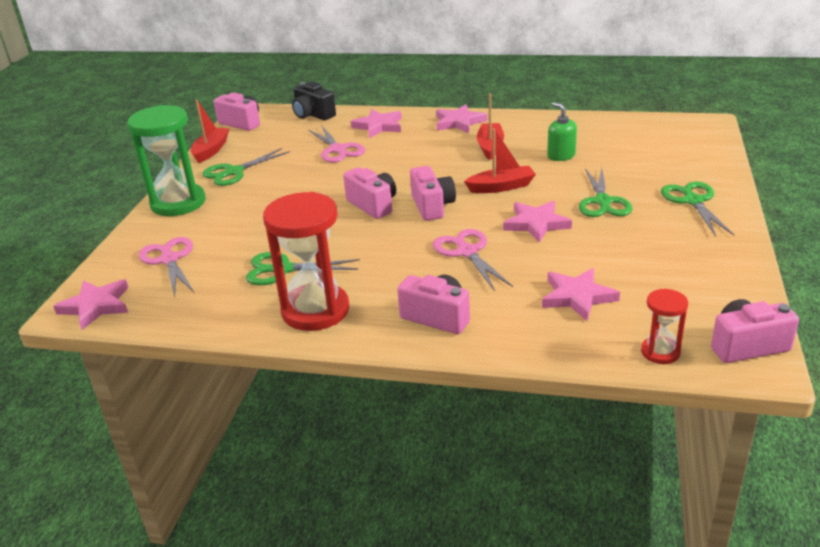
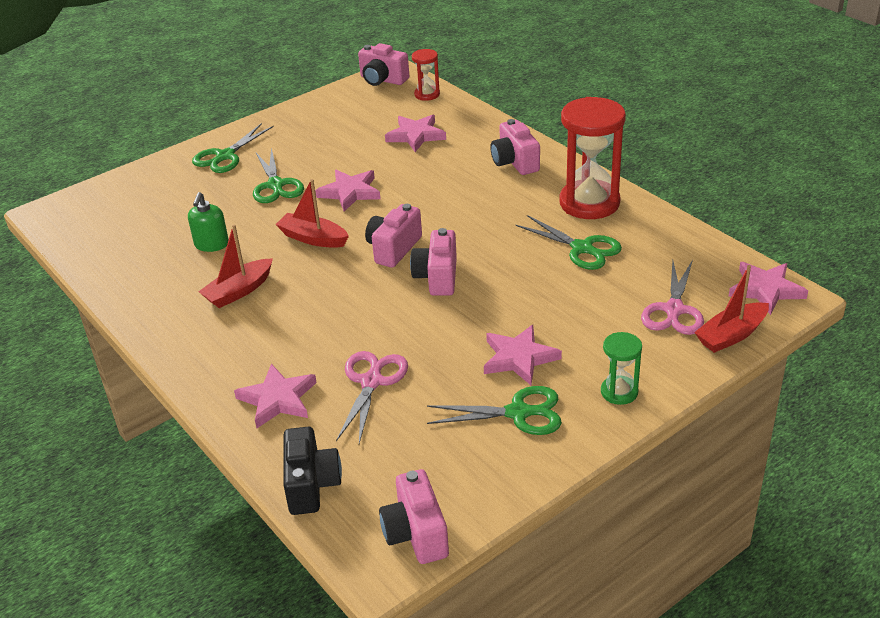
camera: 140 degrees left, 5 degrees up
green hourglass [127,105,205,216] -> green hourglass [601,332,642,405], size x0.50
red boat [191,100,230,163] -> red boat moved to [694,265,769,353]
pink scissors [433,229,513,291] -> none
pink star [436,104,487,133] -> pink star moved to [484,325,562,385]
green scissors [579,168,633,217] -> green scissors turned 120 degrees clockwise [253,147,304,203]

